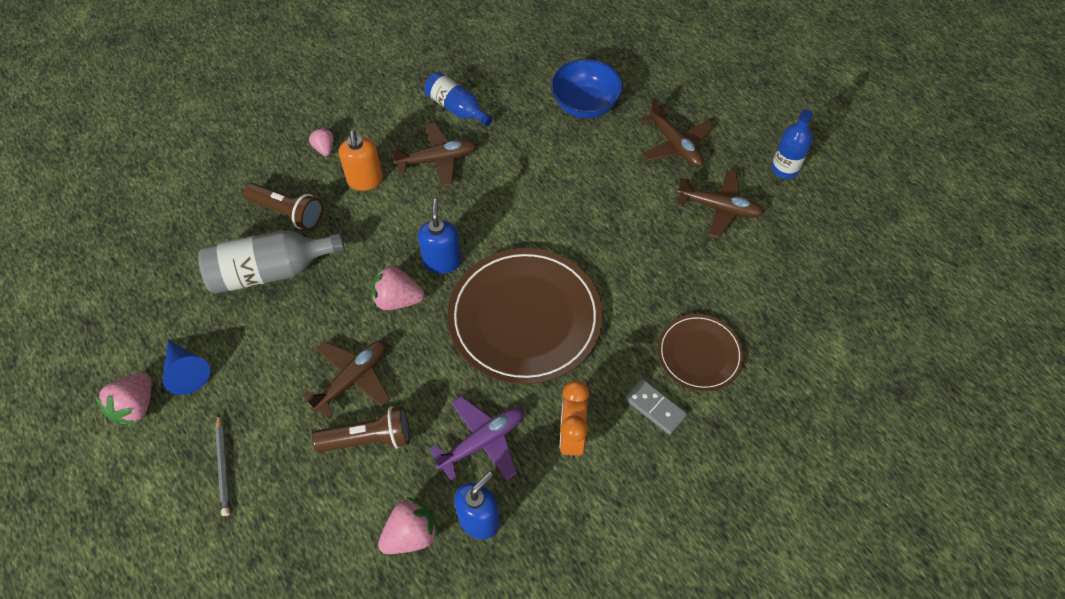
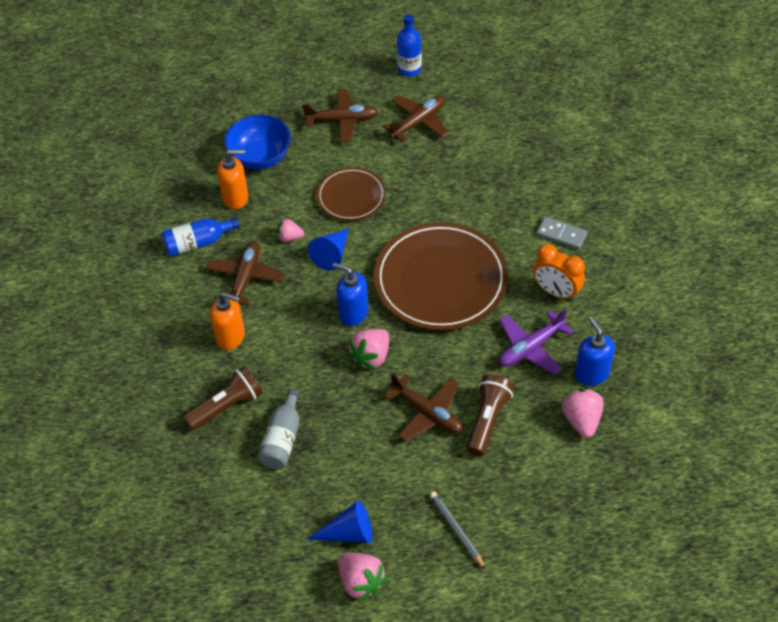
camera: 60 degrees left, 5 degrees down
grey bottle [198,230,345,294] -> grey bottle [258,388,300,469], size x0.64
grey pencil [215,414,230,516] -> grey pencil turned 135 degrees counterclockwise [430,491,486,570]
brown plane [302,341,390,419] -> brown plane turned 150 degrees clockwise [384,373,462,442]
pink strawberry [308,128,334,156] -> pink strawberry moved to [277,218,304,242]
purple plane [429,396,523,481] -> purple plane turned 120 degrees counterclockwise [499,309,574,375]
grey domino [625,379,688,435] -> grey domino turned 45 degrees clockwise [536,217,588,250]
brown plate [657,314,744,391] -> brown plate moved to [317,167,386,221]
none -> orange soap dispenser [217,149,248,209]
none -> blue cone [308,228,349,271]

